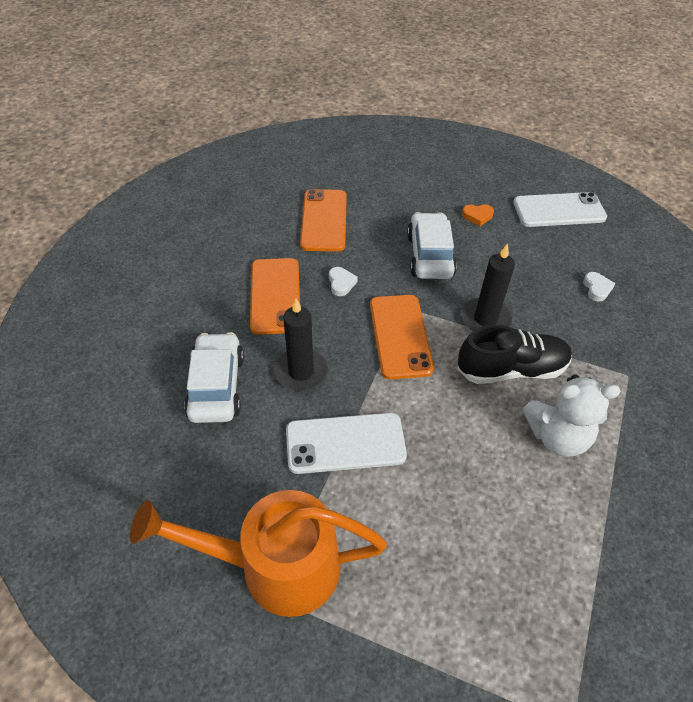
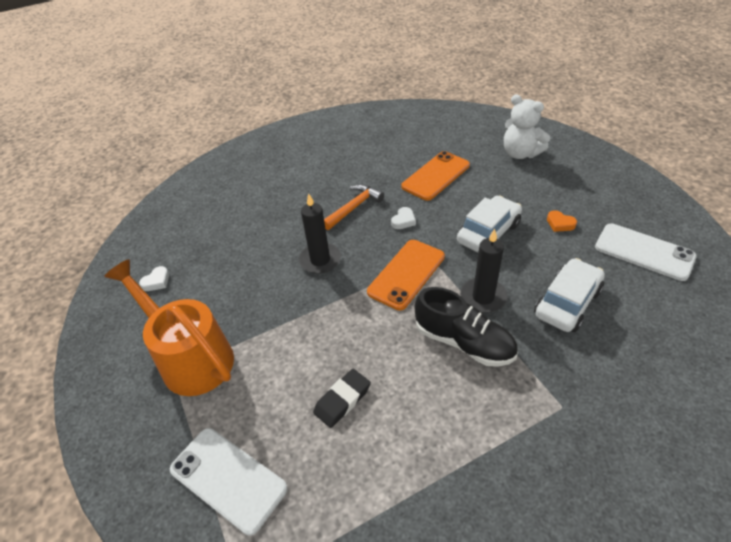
camera: 45 degrees right, 5 degrees down
white car [184,332,244,423] -> white car moved to [534,258,605,332]
orange phone [250,258,300,335] -> orange hammer [324,184,384,230]
white phone [286,413,407,474] -> white phone moved to [170,428,287,535]
white teddy bear [522,374,621,457] -> white teddy bear moved to [504,94,550,159]
white heart [583,272,615,302] -> white heart moved to [139,266,169,291]
none -> black eraser [313,369,371,428]

